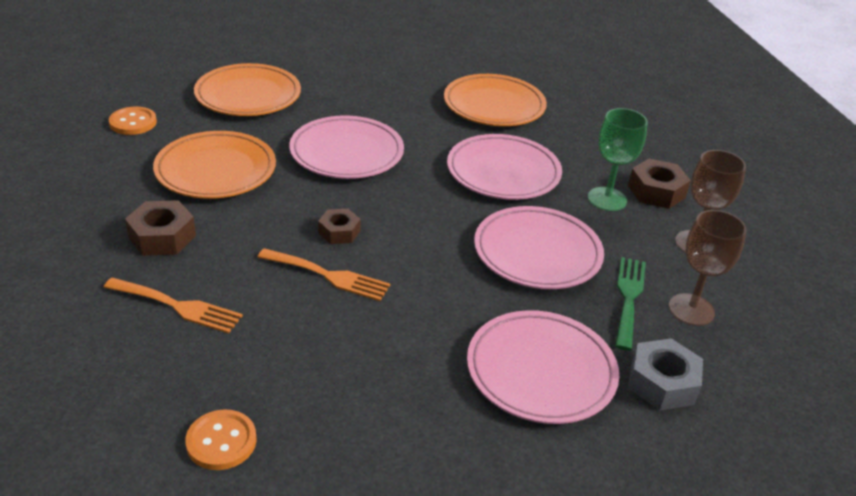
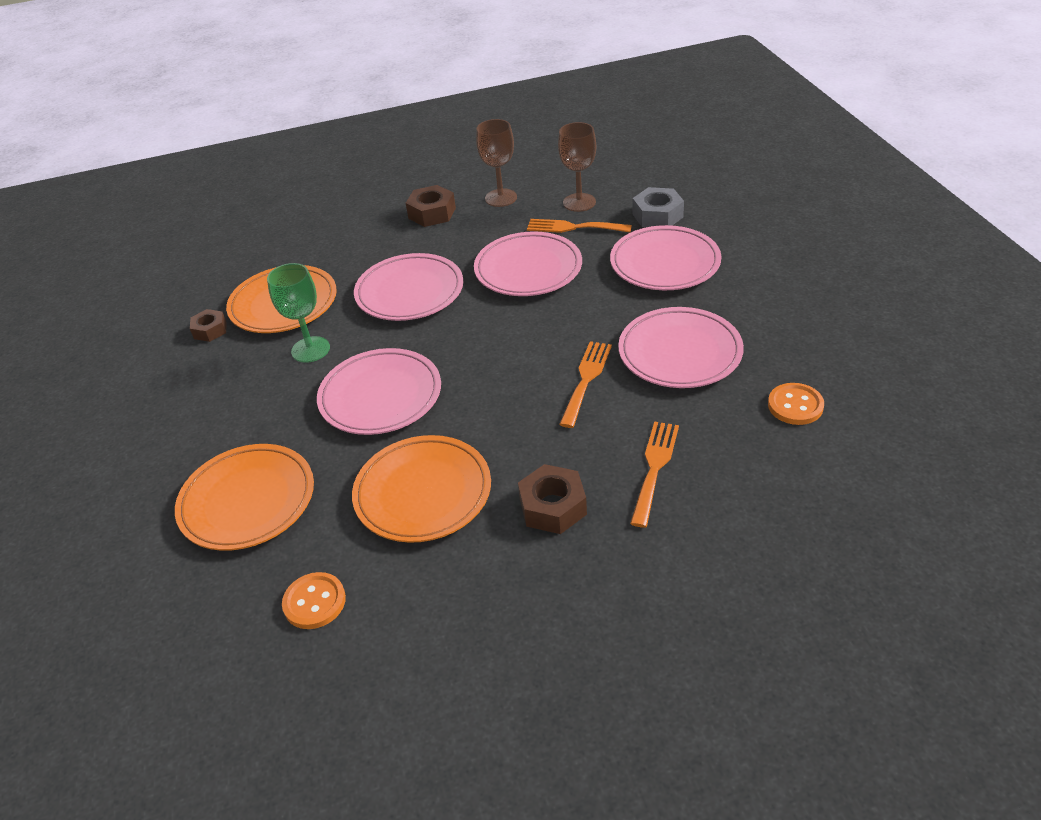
camera: 85 degrees left, 5 degrees up
brown nut [318,209,361,244] -> brown nut moved to [190,309,227,342]
green goblet [588,108,648,211] -> green goblet moved to [267,263,330,363]
green fork [615,257,646,351] -> orange fork [527,219,632,233]
none -> pink plate [618,307,744,388]

